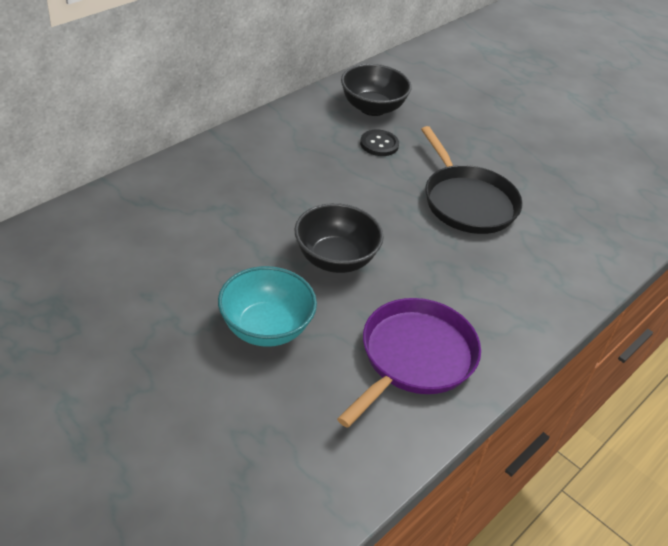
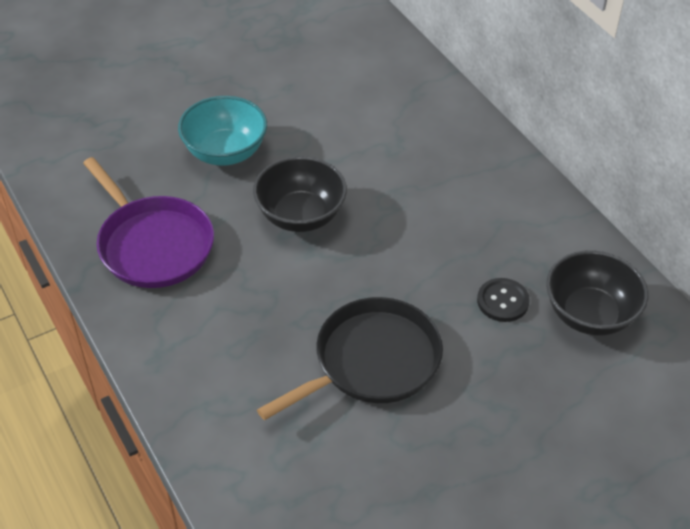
camera: 110 degrees right, 5 degrees up
black pan [421,126,523,234] -> black pan turned 150 degrees clockwise [257,297,443,420]

